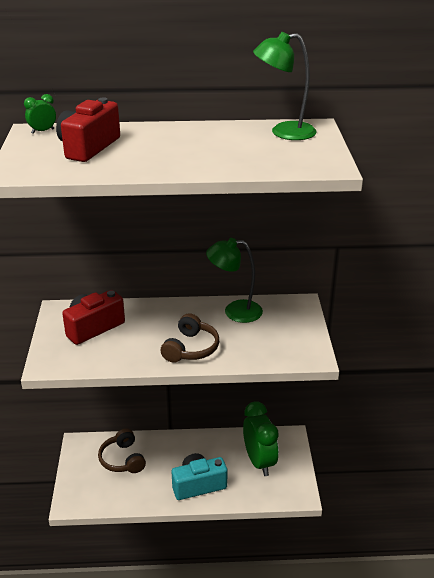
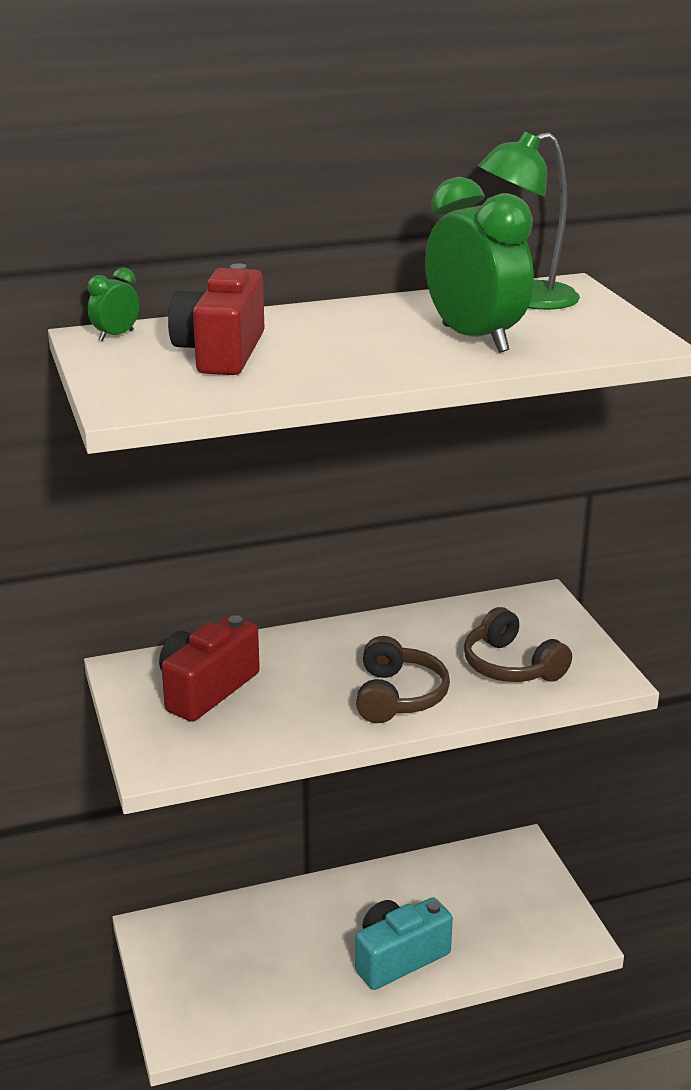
camera: 15 degrees left, 5 degrees down
brown headphones [98,429,146,473] -> brown headphones moved to [464,607,572,682]
green lamp [206,238,263,323] -> none
green clock [243,401,279,476] -> green clock moved to [425,177,534,353]

